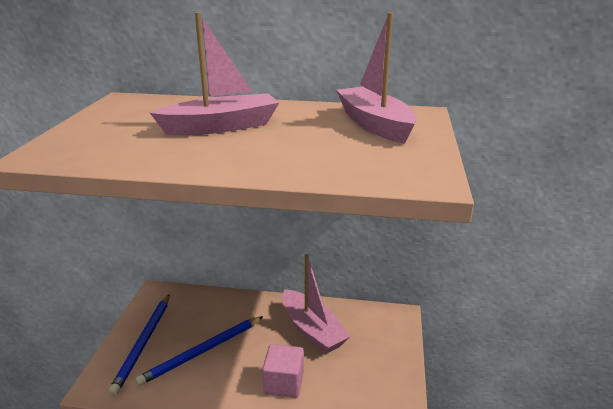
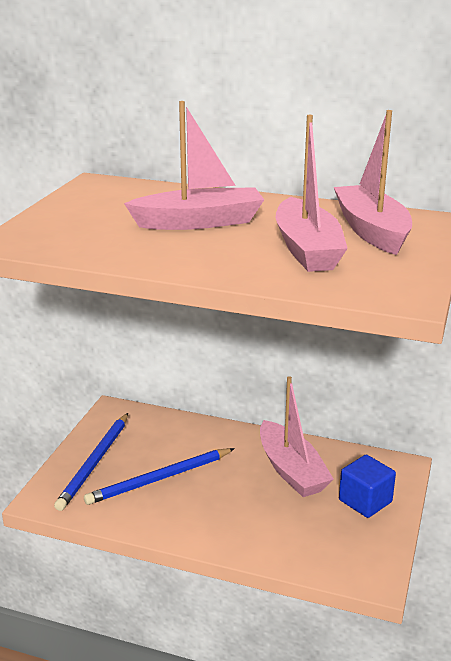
camera: 10 degrees right, 0 degrees up
pink cube [262,344,304,398] -> none
none -> pink boat [276,115,348,272]
none -> blue cube [339,455,396,518]

